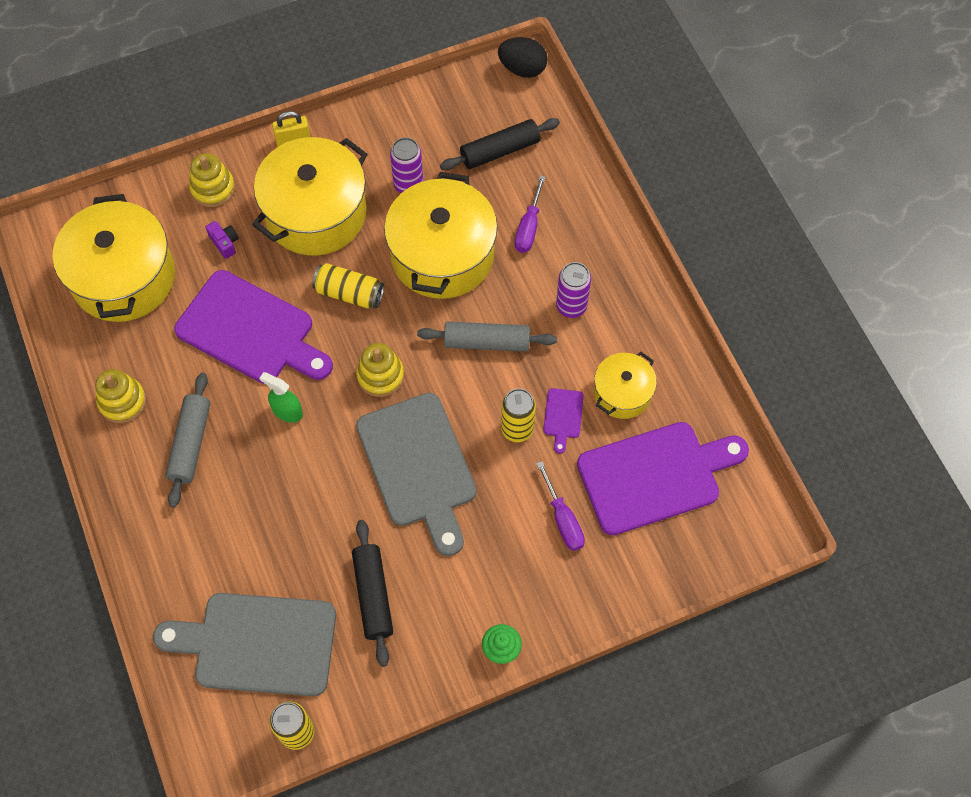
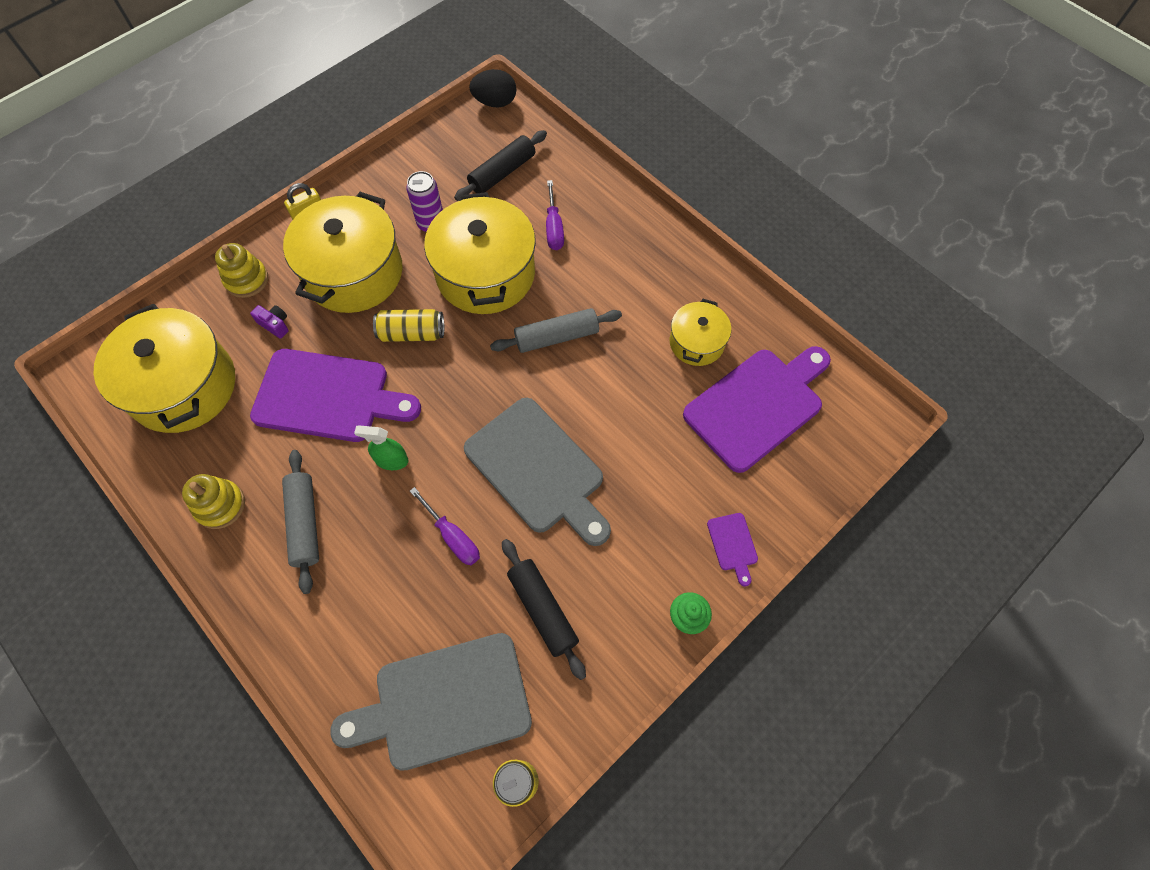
camera: 20 degrees left, 0 degrees up
yellow stacking toy [356,343,404,397] -> none
yellow can [501,389,536,442] -> none
purple screwdriver [536,461,585,551] -> purple screwdriver moved to [410,487,480,565]
purple cutting board [543,388,584,454] -> purple cutting board moved to [707,513,758,586]
purple can [556,262,591,318] -> none

